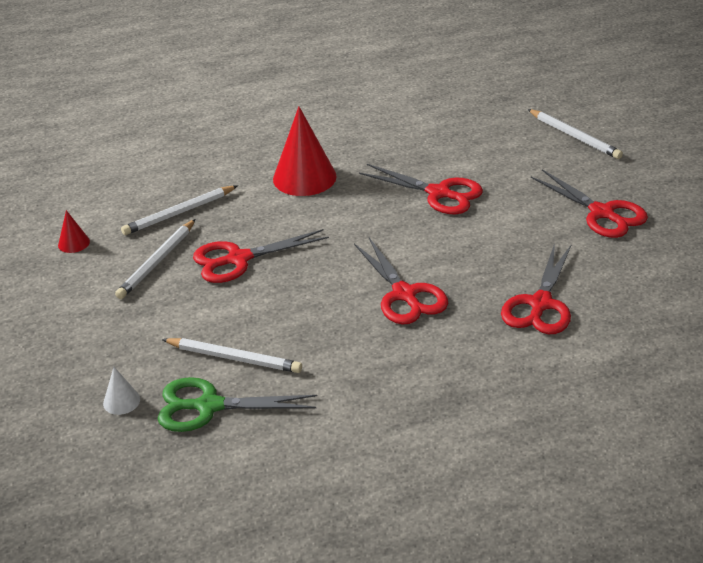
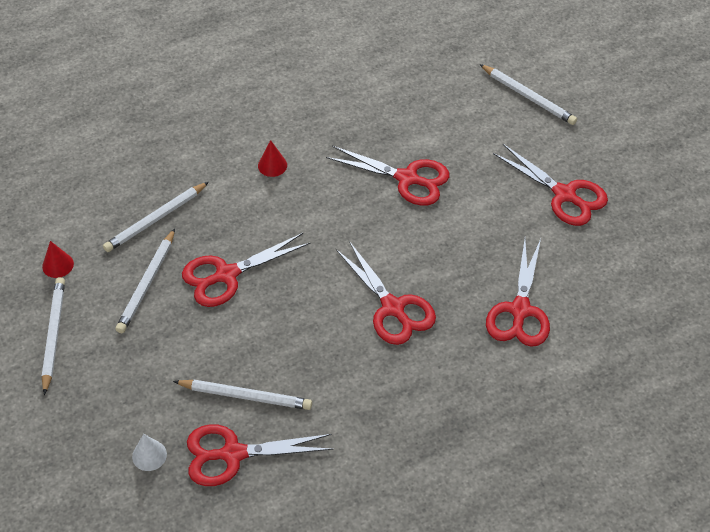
camera: 10 degrees left, 15 degrees up
green scissors [157,377,317,432] -> red scissors [187,424,334,486]
red cone [273,107,337,196] -> red cone [258,140,287,177], size x0.47
none -> white pencil [42,277,65,395]

